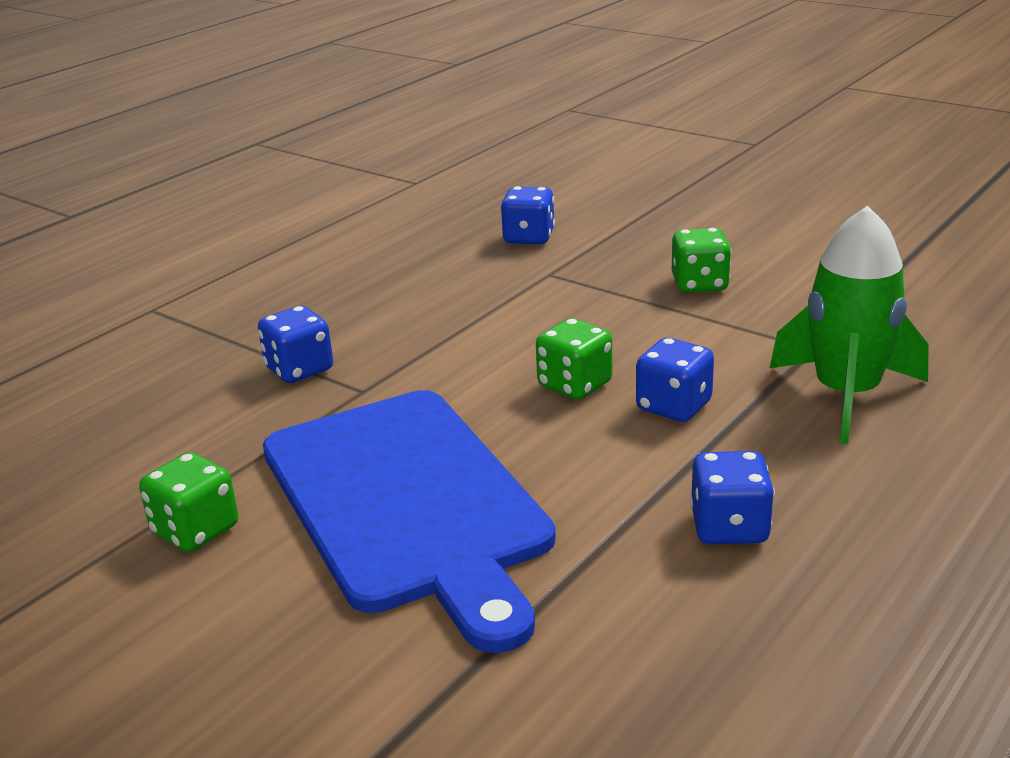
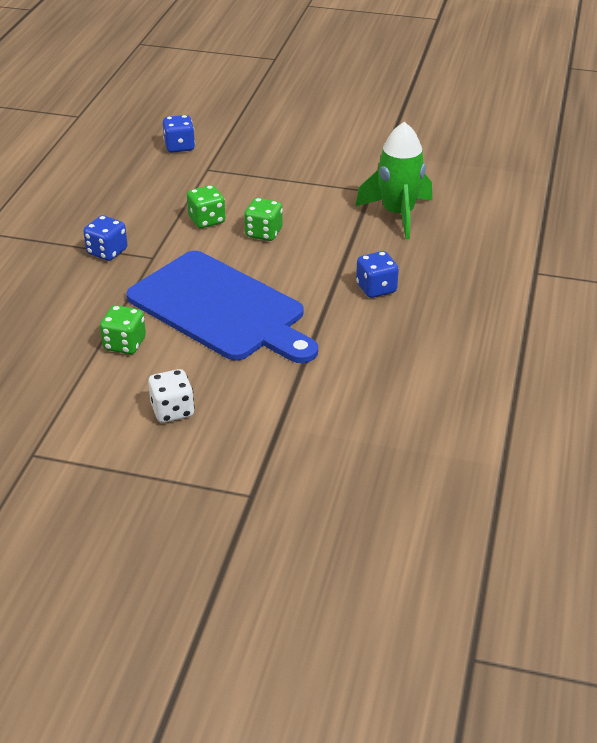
camera: 25 degrees left, 10 degrees up
blue dice [636,338,714,422] -> none
green dice [672,228,732,293] -> green dice moved to [187,185,226,228]
none -> white dice [148,369,195,423]

